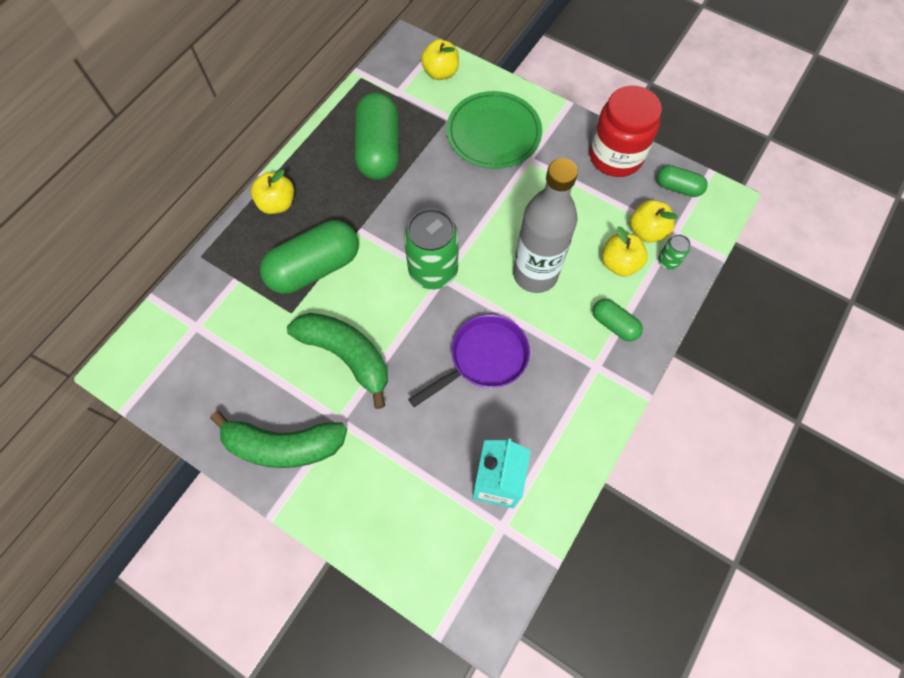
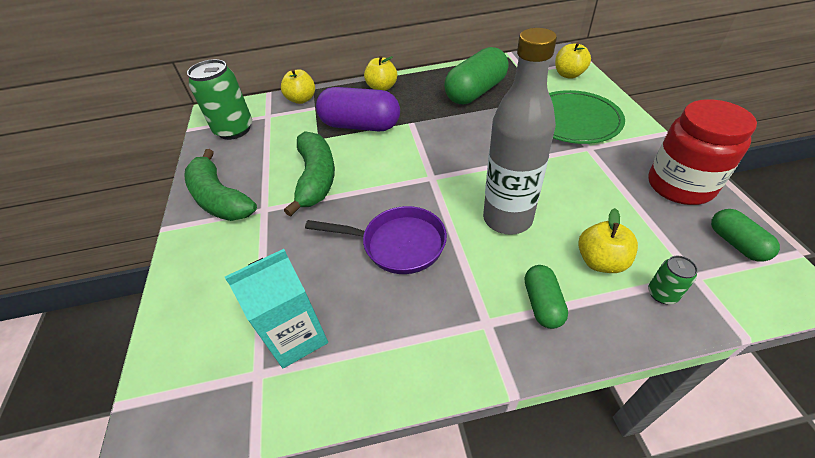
camera: 50 degrees right, 20 degrees down
green capsule [260,220,359,294] -> purple capsule [316,87,400,131]
green can [404,208,459,289] -> green can moved to [187,59,252,140]
yellow apple [630,200,678,243] -> yellow apple moved to [281,69,315,104]

